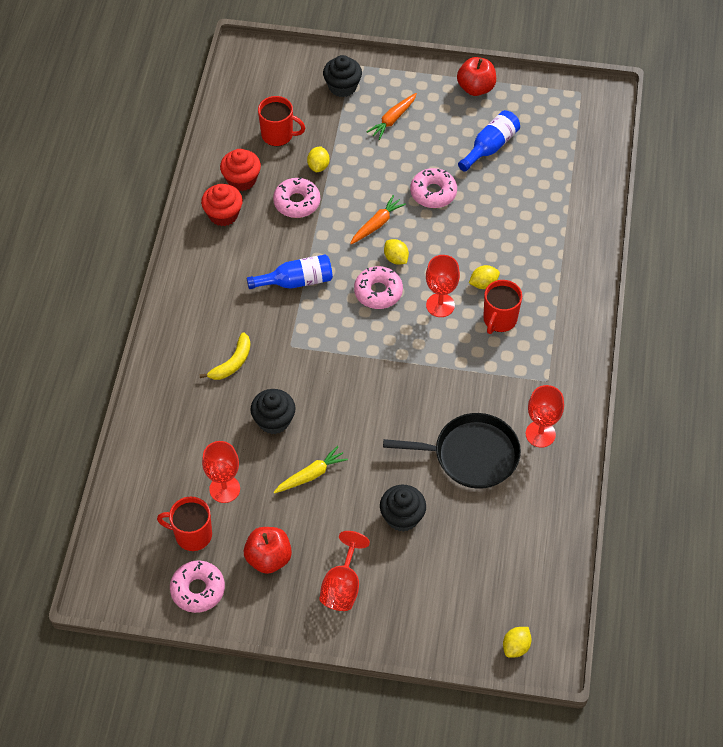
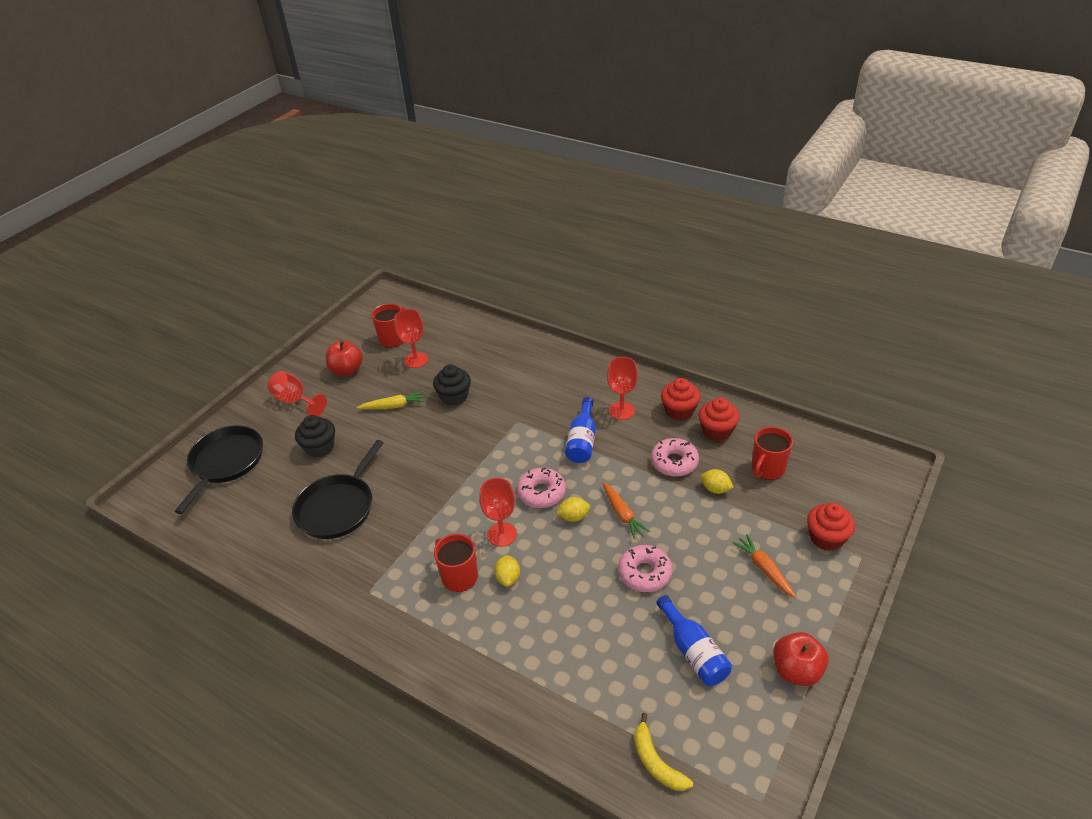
camera: 115 degrees right, 15 degrees down
pink donut [170,560,225,613] -> none
yellow banana [199,332,251,380] -> yellow banana moved to [634,713,693,791]
yellow carrot [274,446,348,493] -> yellow carrot turned 90 degrees counterclockwise [357,391,425,409]
black cupcake [323,55,362,97] -> red cupcake [807,503,855,551]
yellow lemon [503,627,532,658] -> none
red goblet [525,385,564,448] -> red goblet moved to [607,357,638,420]
none -> black pan [175,425,263,514]

